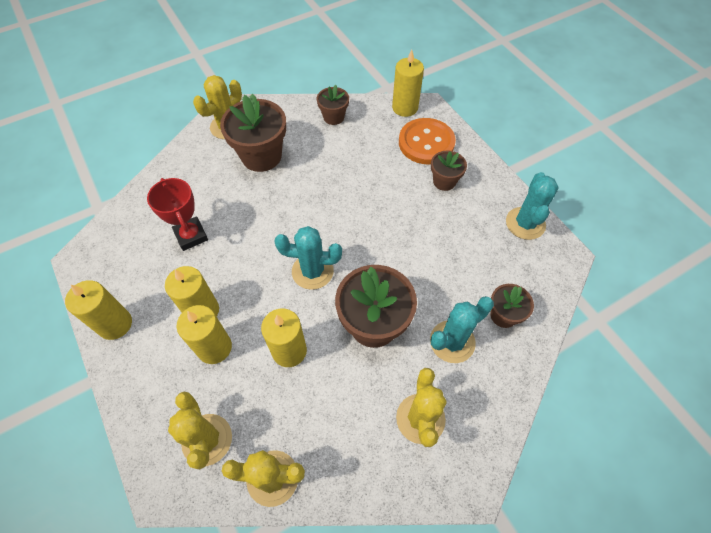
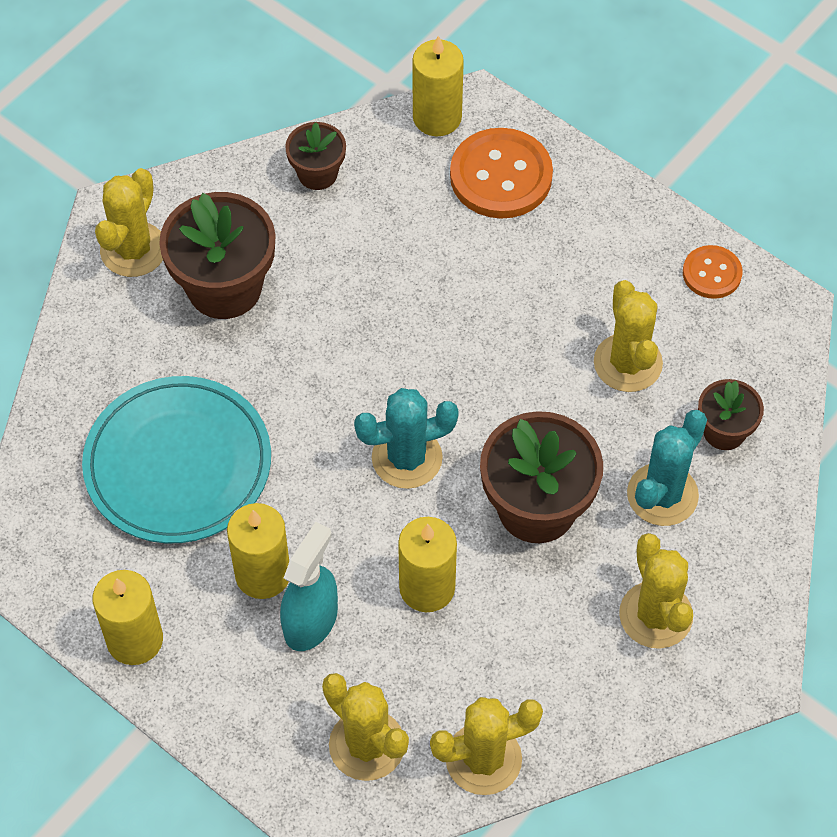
camera: 20 degrees left, 0 degrees up
red trophy [147,178,208,251] -> turquoise plate [82,376,271,543]
yellow candle [177,305,232,364] -> turquoise spray bottle [280,522,338,651]
brown flower pot [431,151,467,191] -> none
turquoise cactus [506,172,559,240] -> orange button [683,245,742,299]
none -> yellow cactus [594,280,663,392]

